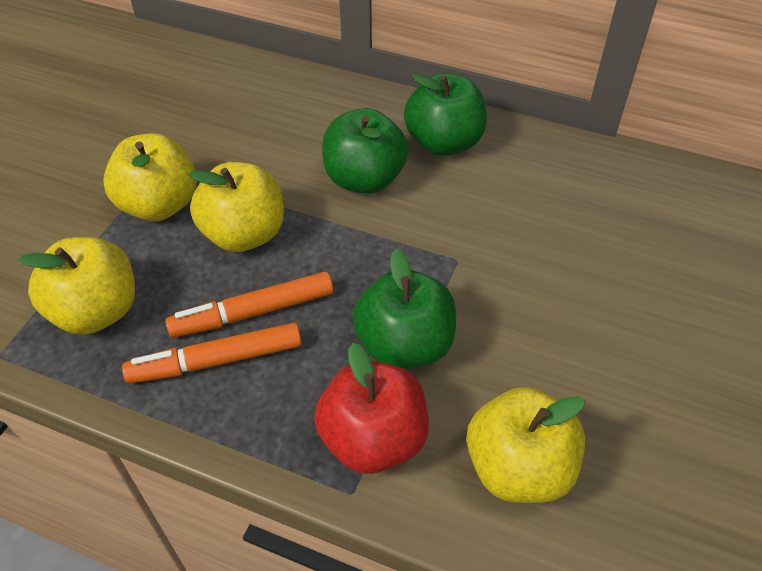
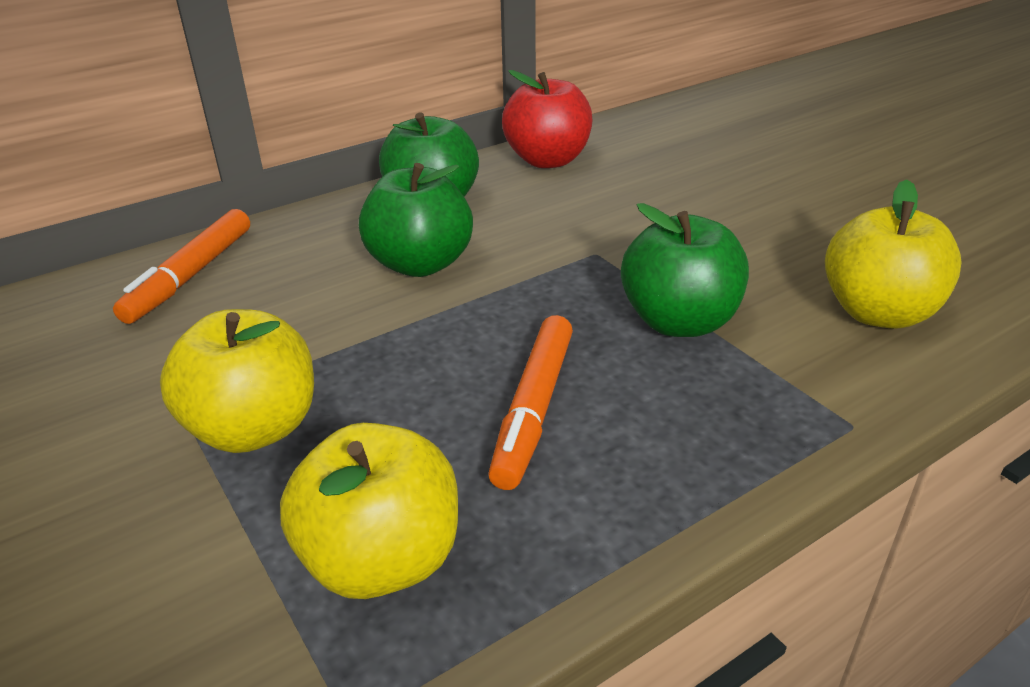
camera: 55 degrees left, 15 degrees down
orange marker [122,323,302,384] -> orange marker moved to [113,209,250,324]
yellow apple [189,162,284,252] -> none
red apple [314,343,429,474] -> red apple moved to [502,70,593,168]

